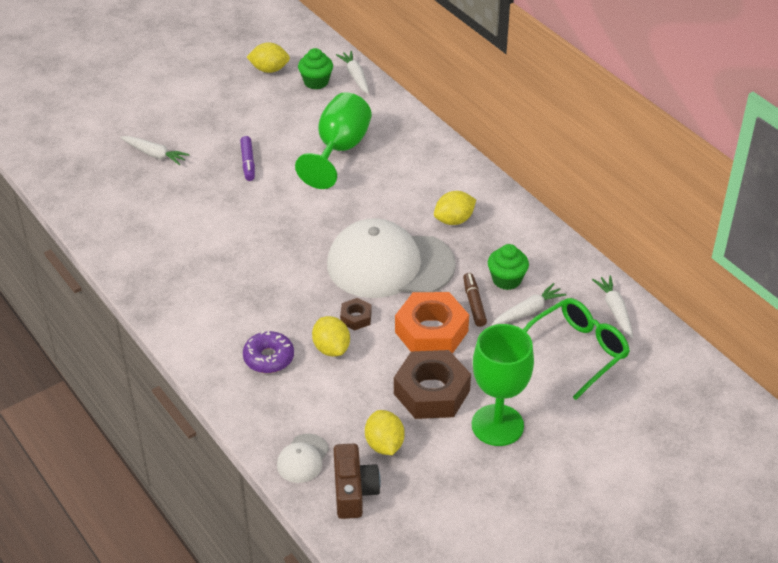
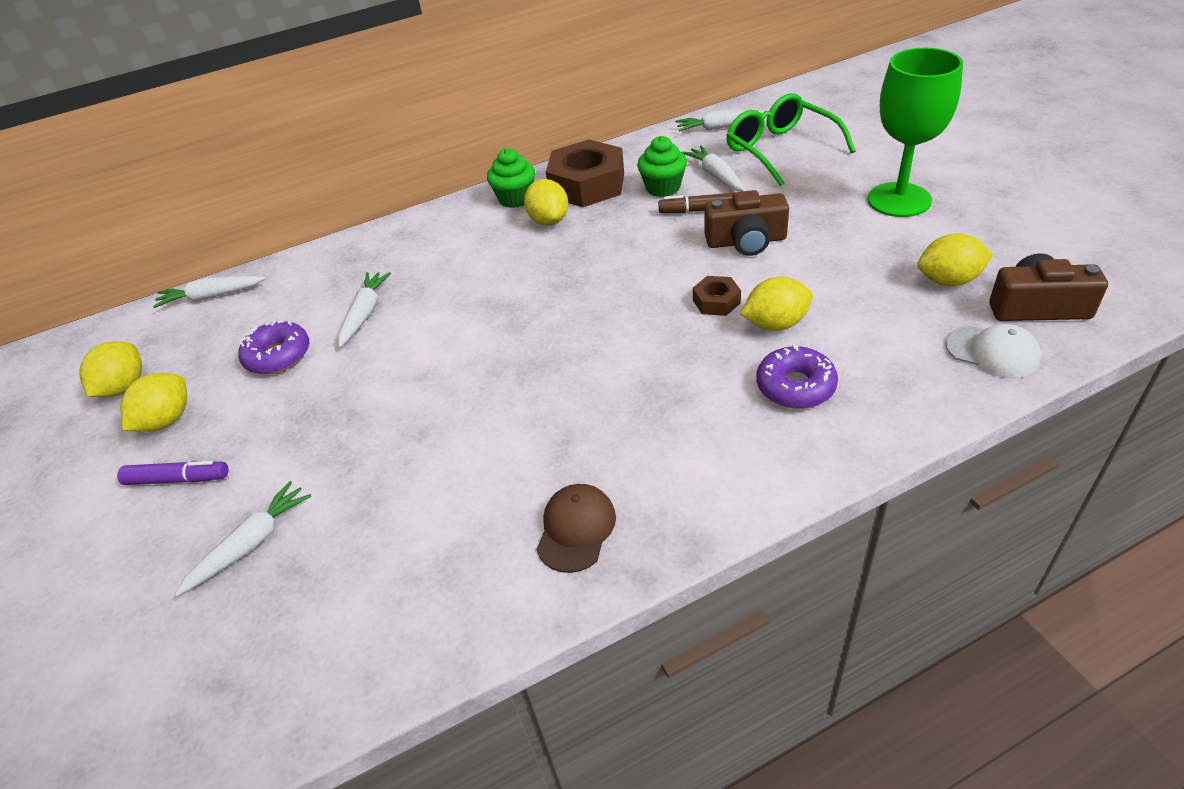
camera: 75 degrees left, 0 degrees up
purple marker [240,136,255,181] -> purple marker moved to [117,461,228,485]
green goblet [295,93,372,189] -> white carrot [338,272,391,348]
green cupcake [298,48,333,90] -> green cupcake moved to [487,148,535,208]
white cap [327,218,456,298] -> none
brown nut [394,350,471,419] -> brown nut moved to [546,139,624,207]
orange nut [395,292,469,354] -> brown camera [704,190,789,256]
none -> yellow lemon [120,373,187,432]
none -> purple donut [238,320,309,374]
none -> brown cap [536,484,616,573]

